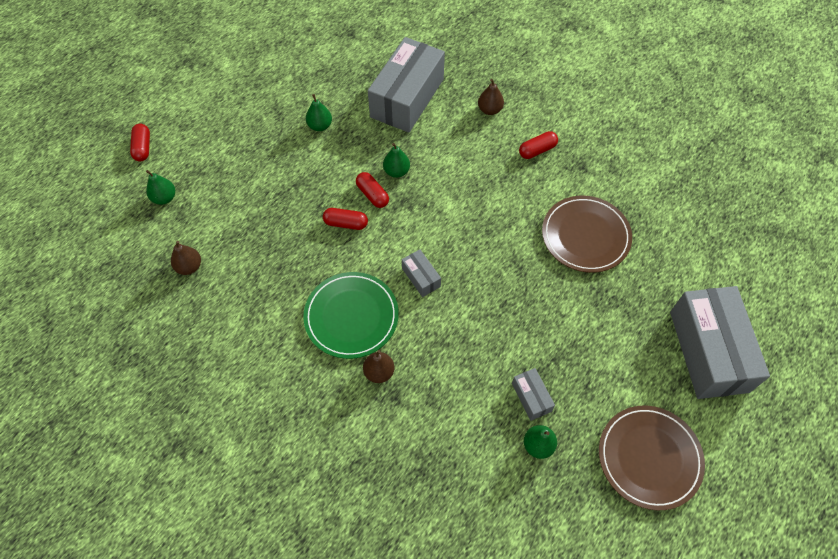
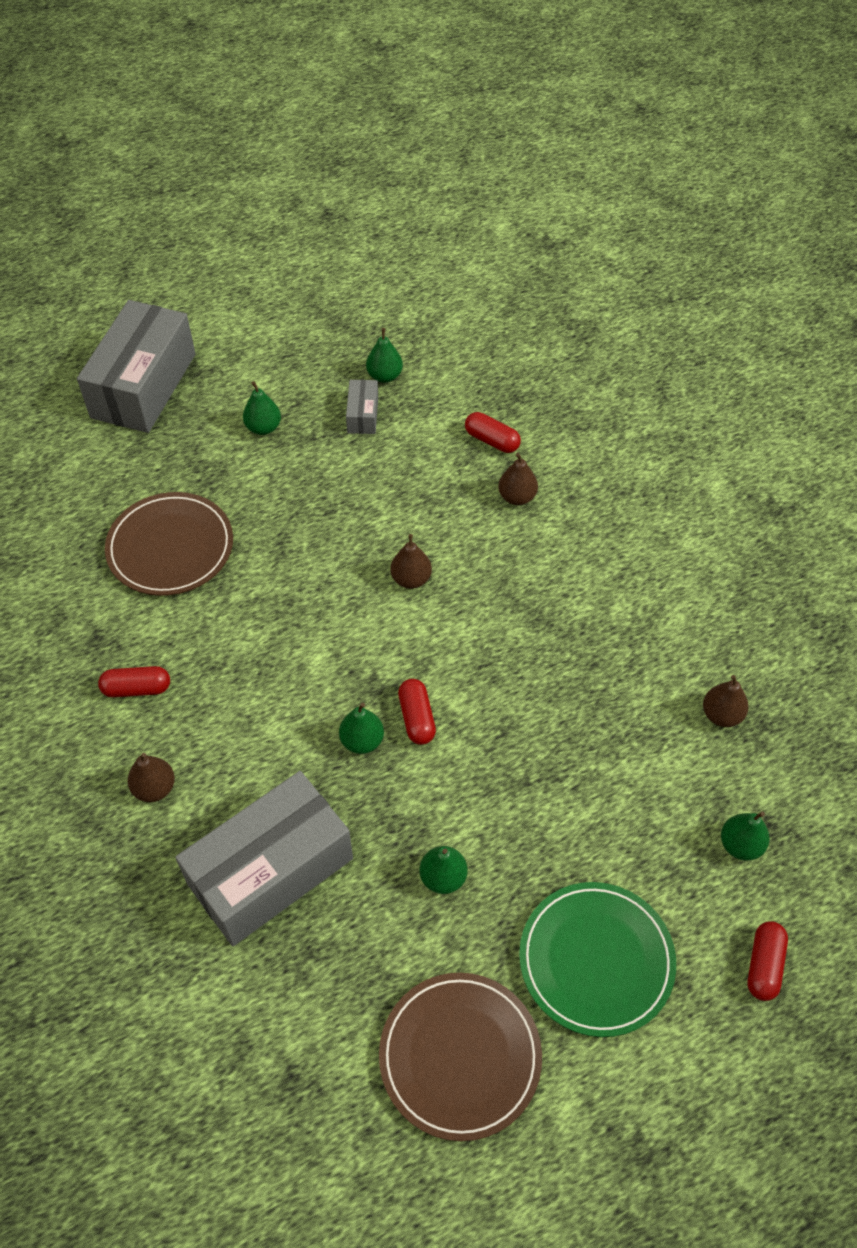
camera: 155 degrees left, 5 degrees down
green plate [303,272,399,359] -> green plate moved to [519,882,676,1037]
red capsule [323,208,368,230] -> red capsule moved to [465,412,521,453]
grey box [402,249,441,297] -> brown pear [390,534,432,589]
brown plate [599,405,705,510] -> brown plate moved to [379,973,542,1141]
none -> green pear [243,381,281,435]

